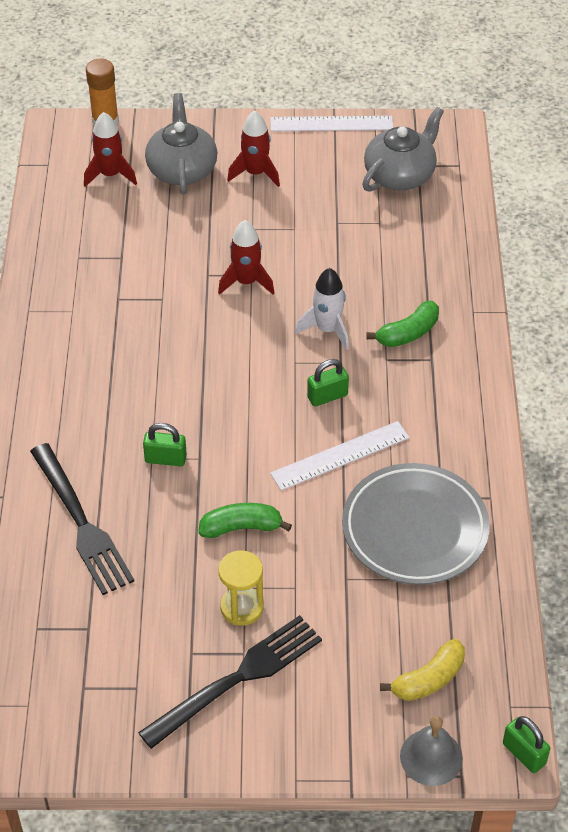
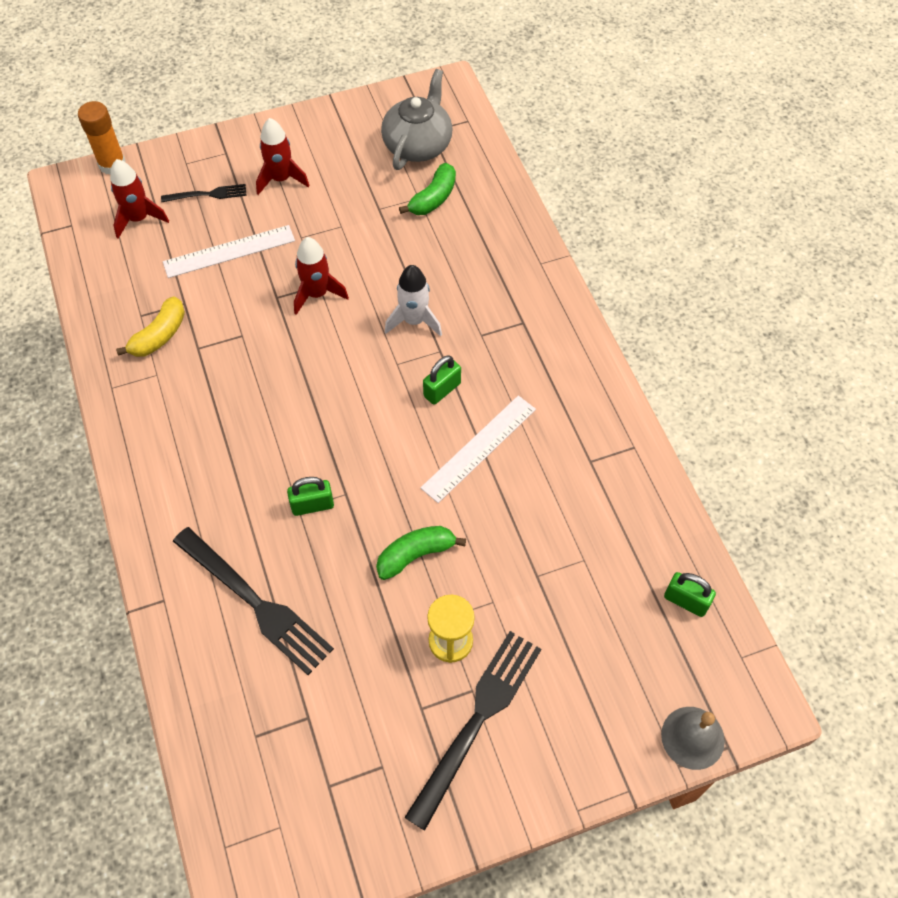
camera: 20 degrees left, 10 degrees up
grey teapot [145,93,217,195] -> black fork [161,184,247,202]
white ruler [270,116,393,131] -> white ruler moved to [163,225,295,278]
grey plate [342,463,490,585] -> none
green banana [366,301,439,347] -> green banana moved to [399,163,456,215]
yellow banana [380,639,465,701] -> yellow banana moved to [116,296,185,357]
green padlock [503,716,550,773] -> green padlock moved to [664,572,716,617]

